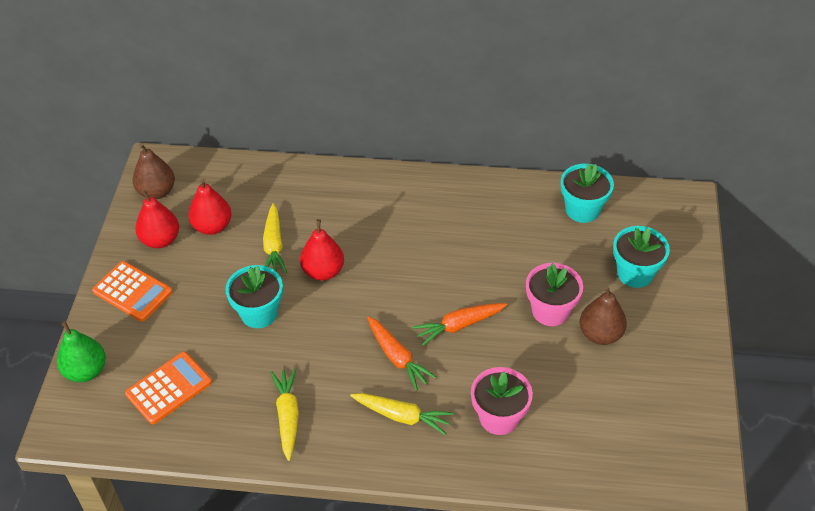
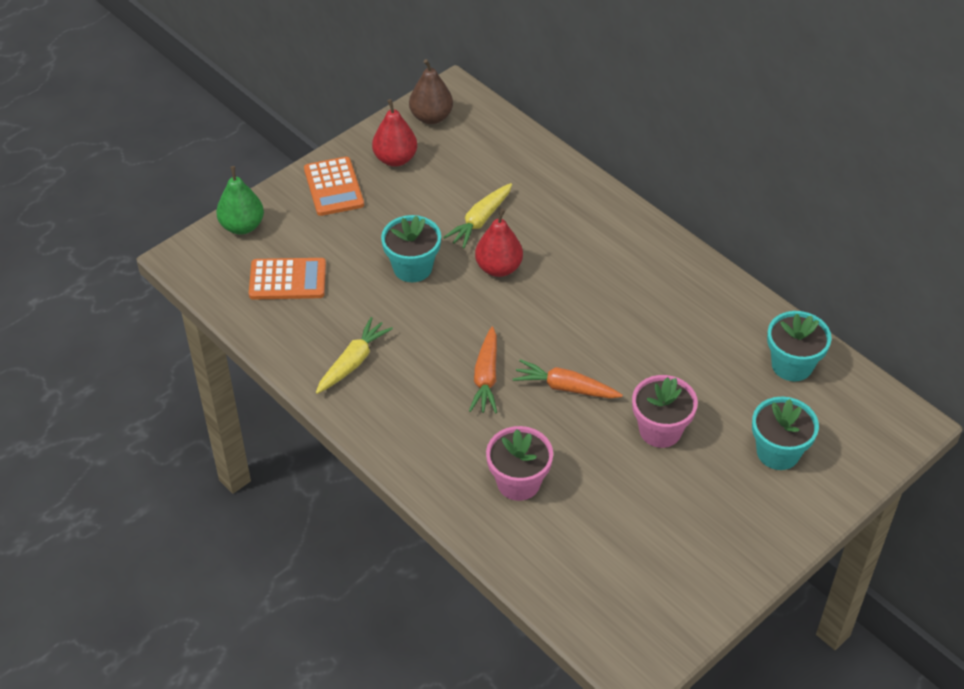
camera: 40 degrees right, 0 degrees up
red pear [188,178,232,235] -> none
yellow carrot [350,393,453,435] -> none
brown pear [579,286,627,345] -> none

